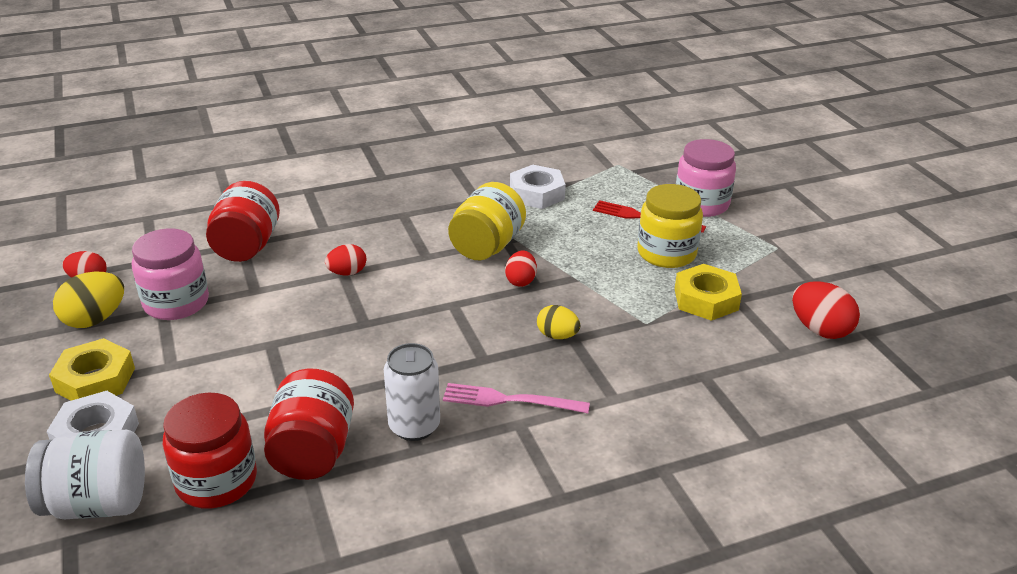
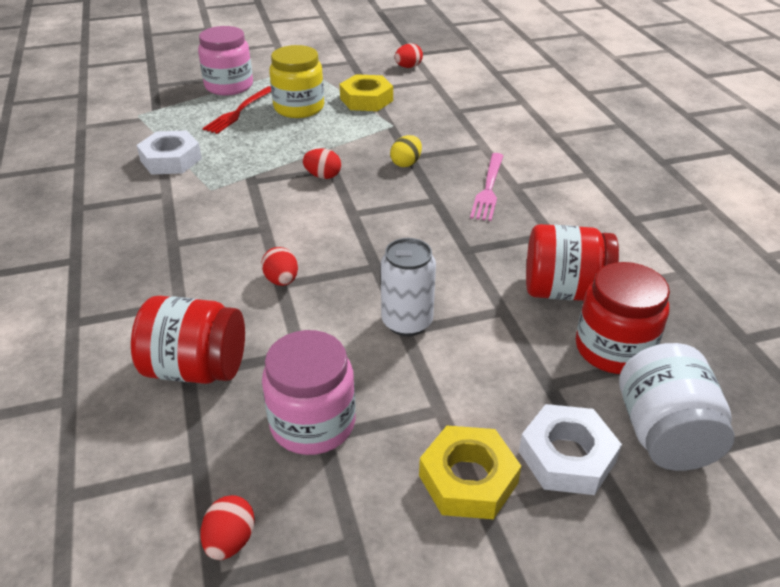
camera: 85 degrees left, 5 degrees up
yellow egg [53,271,124,328] -> none
white can [384,343,440,441] -> white can moved to [381,238,436,336]
yellow jar [448,182,526,260] -> none
red egg [792,282,860,339] -> red egg [394,43,423,68], size x0.65

